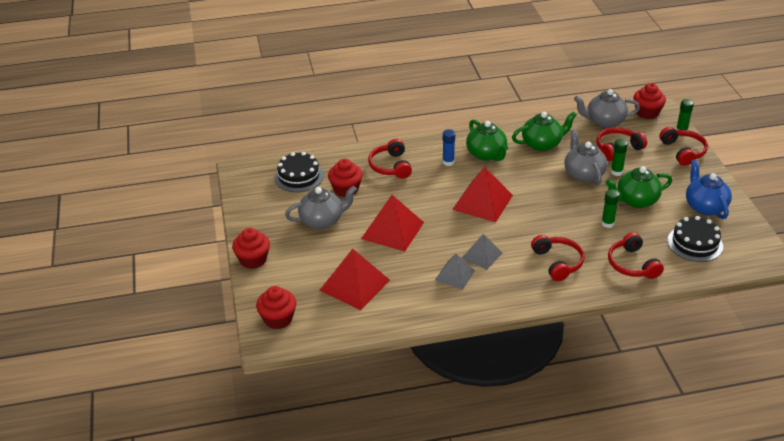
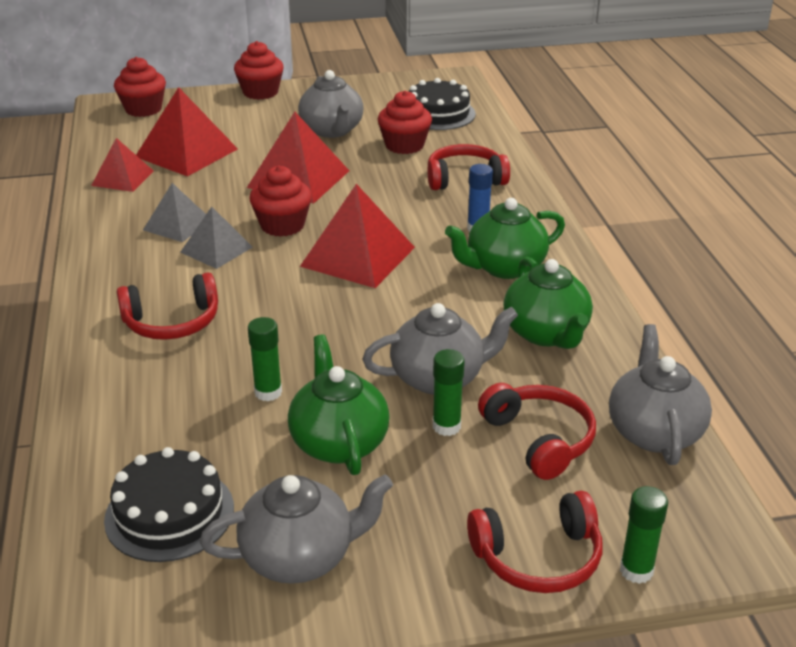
camera: 90 degrees right, 5 degrees down
red headphones [608,232,664,279] -> none
red cupcake [633,83,666,119] -> red cupcake moved to [250,166,312,237]
blue teapot [686,159,732,219] -> grey teapot [200,474,393,584]
none -> red pyramid [91,138,154,192]

